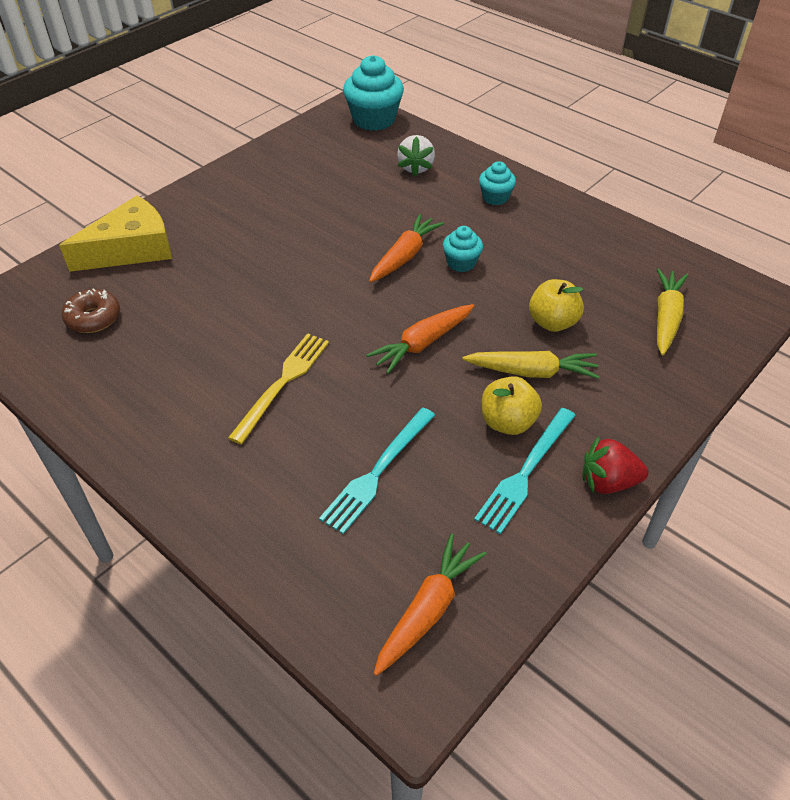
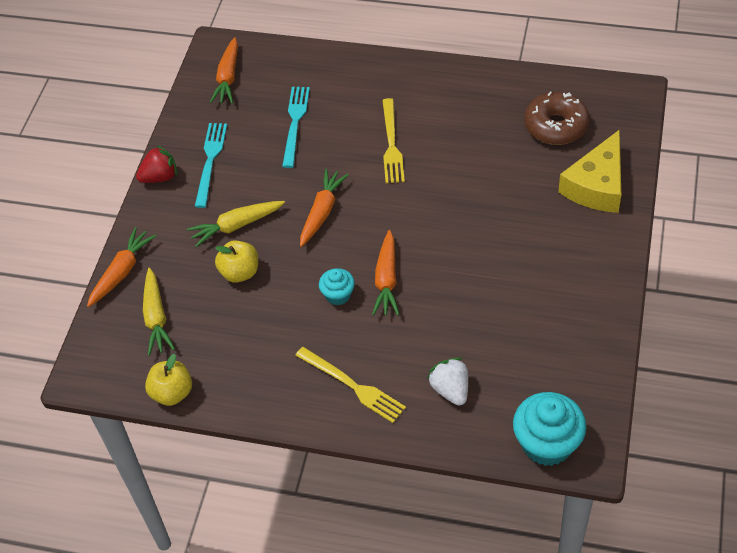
camera: 155 degrees right, 5 degrees up
brown donut [62,288,120,333] -> brown donut [524,91,590,145], size x1.52
turquoise cupcake [479,161,516,205] -> yellow fork [295,347,406,423]
yellow apple [482,376,542,435] -> yellow apple moved to [145,354,192,406]
none -> orange carrot [87,227,156,307]

